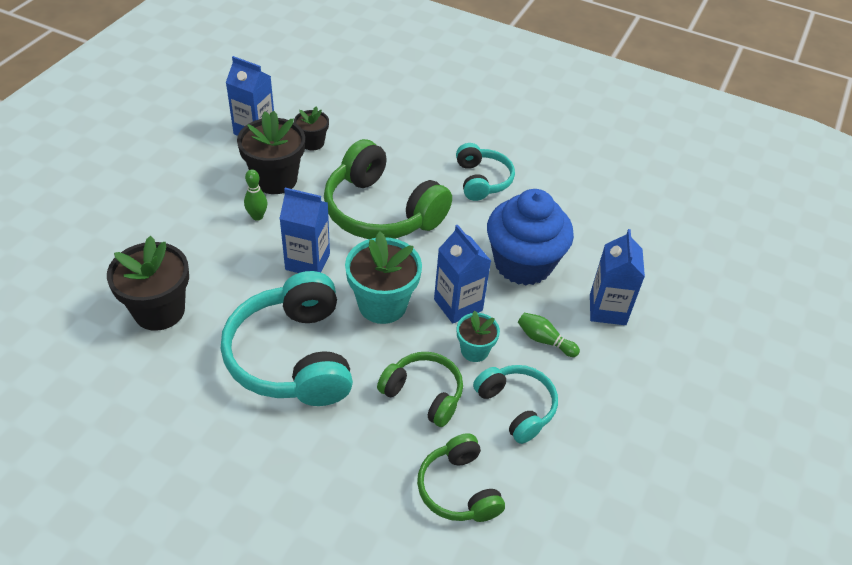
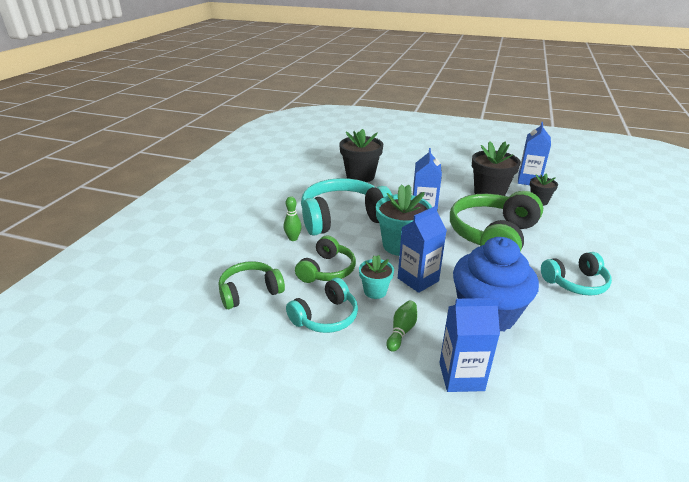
camera: 85 degrees right, 15 degrees down
green bowling pin [244,169,267,221] -> green bowling pin moved to [283,196,302,241]

